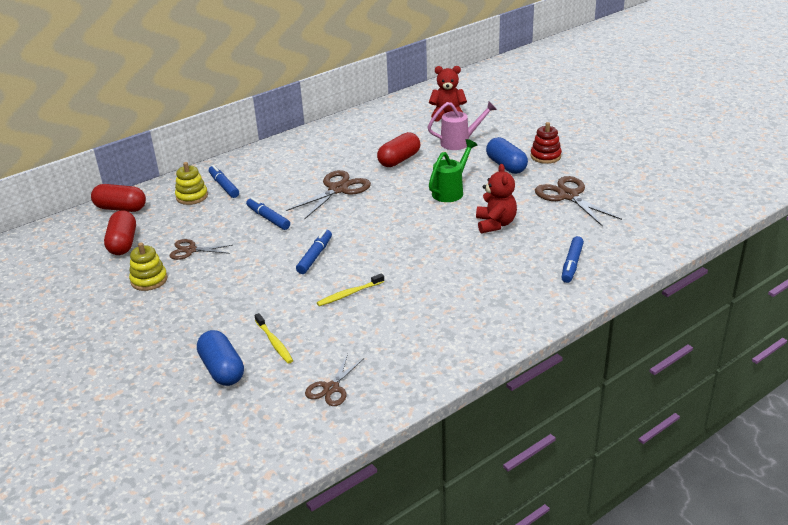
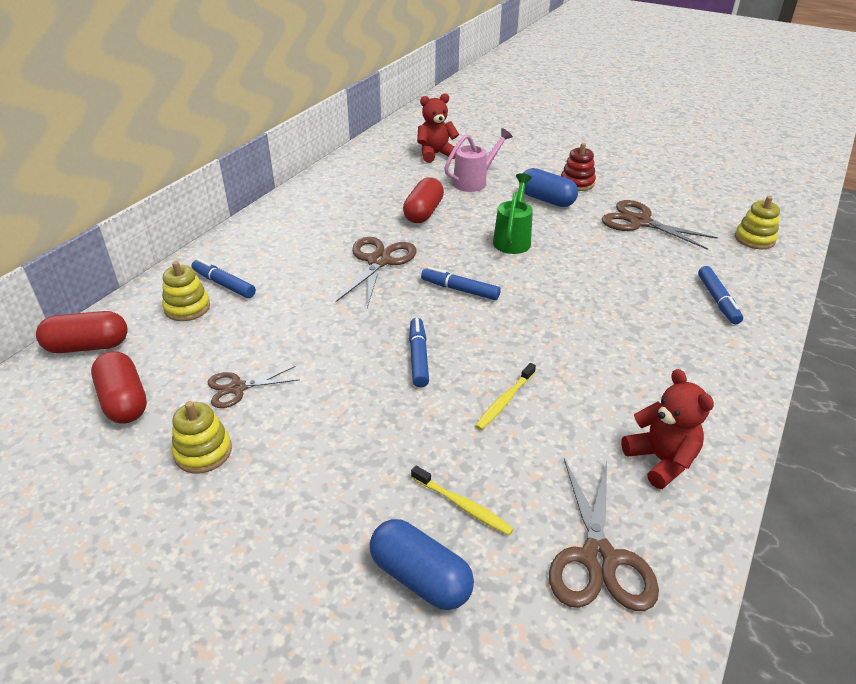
camera: 25 degrees left, 5 degrees up
blue marker [246,197,290,230] -> blue marker moved to [421,267,501,300]
brown scissors [305,354,364,406] -> brown scissors [549,459,659,611], size x1.64
red teddy bear [476,164,517,233] -> red teddy bear moved to [621,369,714,489]
none -> yellow stacking toy [735,196,780,249]

